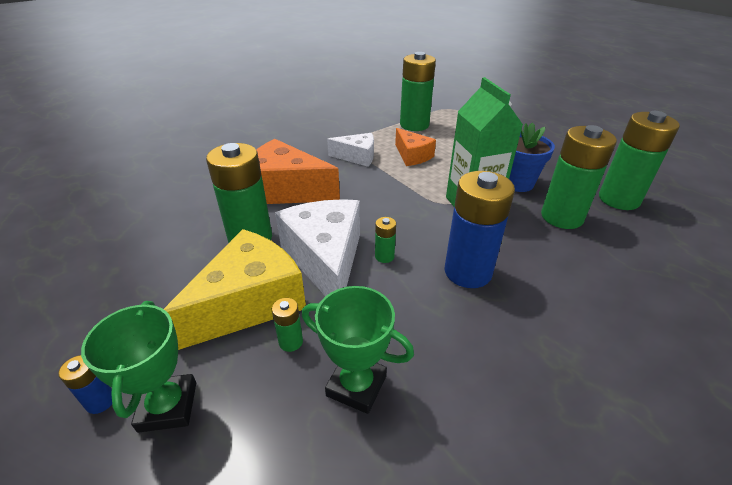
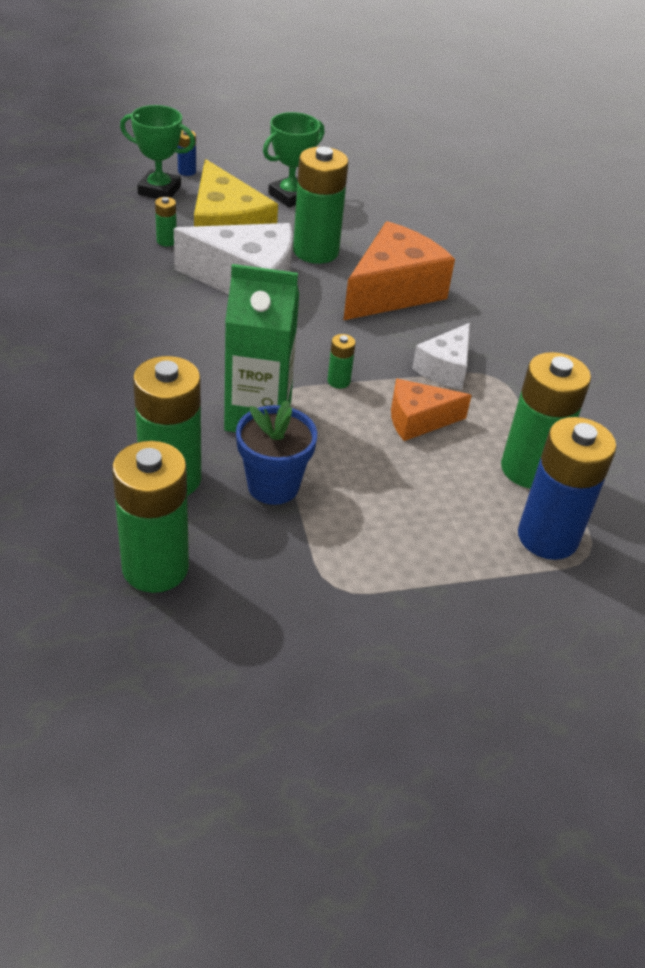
camera: 110 degrees right, 5 degrees up
green trophy [302,286,414,414] -> green trophy moved to [263,112,325,207]
green battery [375,217,396,263] -> green battery moved to [328,334,355,389]
blue battery [445,171,515,288] -> blue battery moved to [518,417,616,560]

